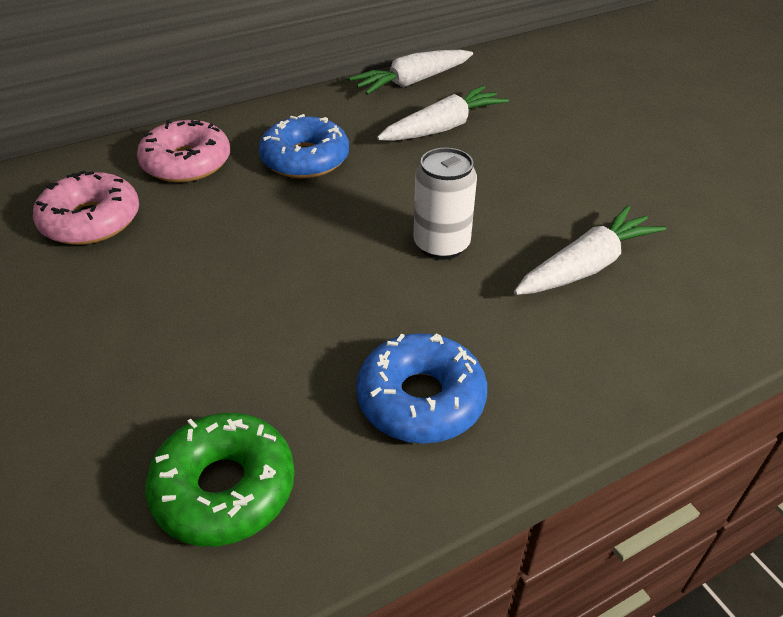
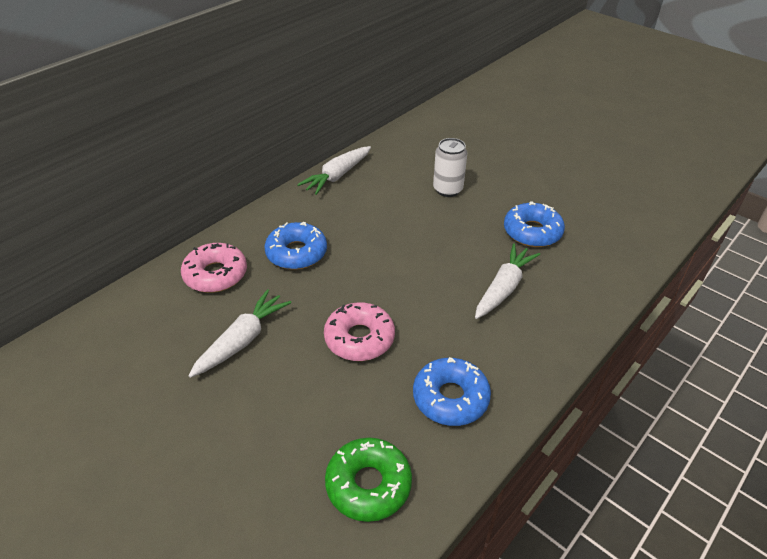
camera: 20 degrees left, 0 degrees up
pink donut [33,170,139,245] -> pink donut moved to [324,302,395,361]
white carrot [377,85,509,141] -> white carrot moved to [188,289,291,378]
white can [414,148,477,260] -> white can moved to [433,138,467,197]
none -> blue donut [504,201,565,247]

